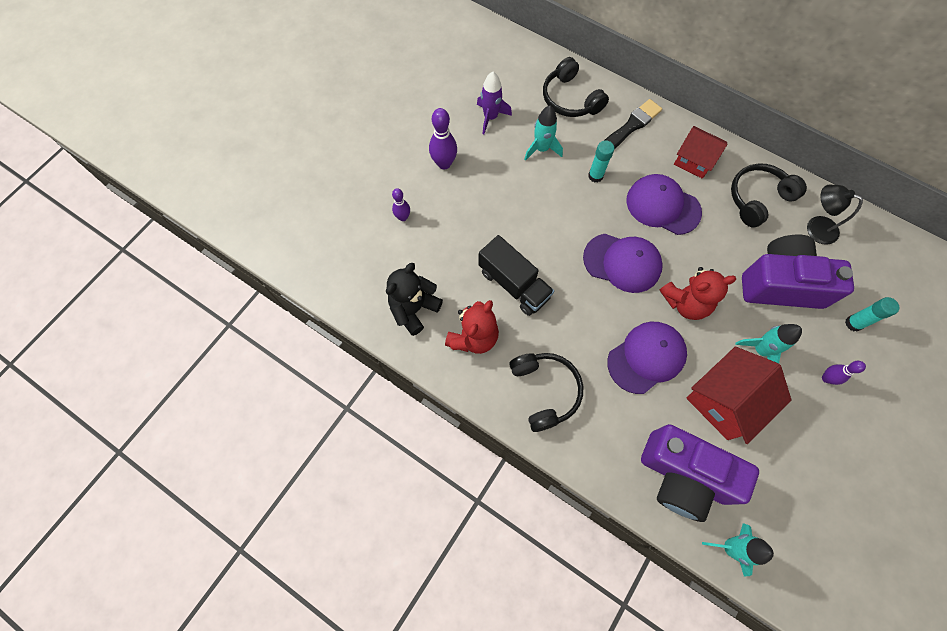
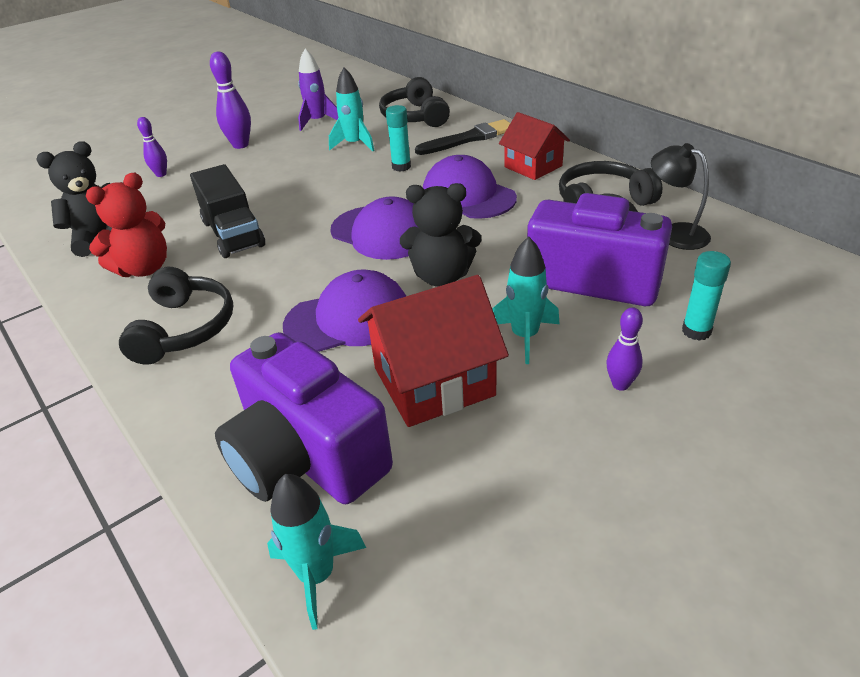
camera: 20 degrees right, 30 degrees down
red teddy bear [659,267,736,320] -> black teddy bear [400,183,481,286]

